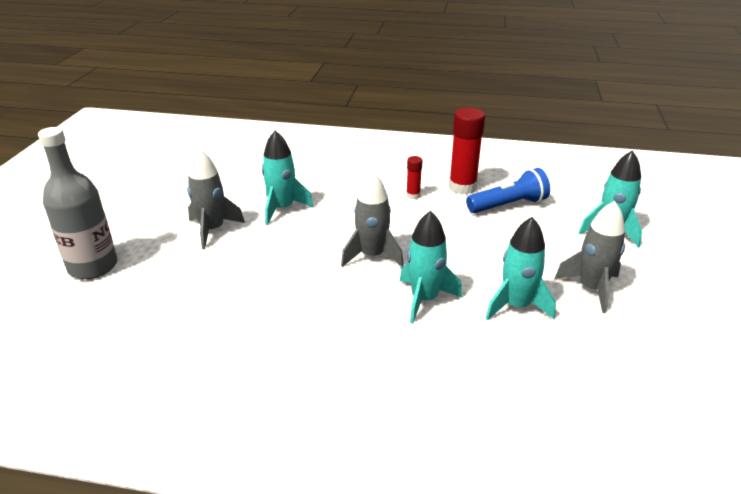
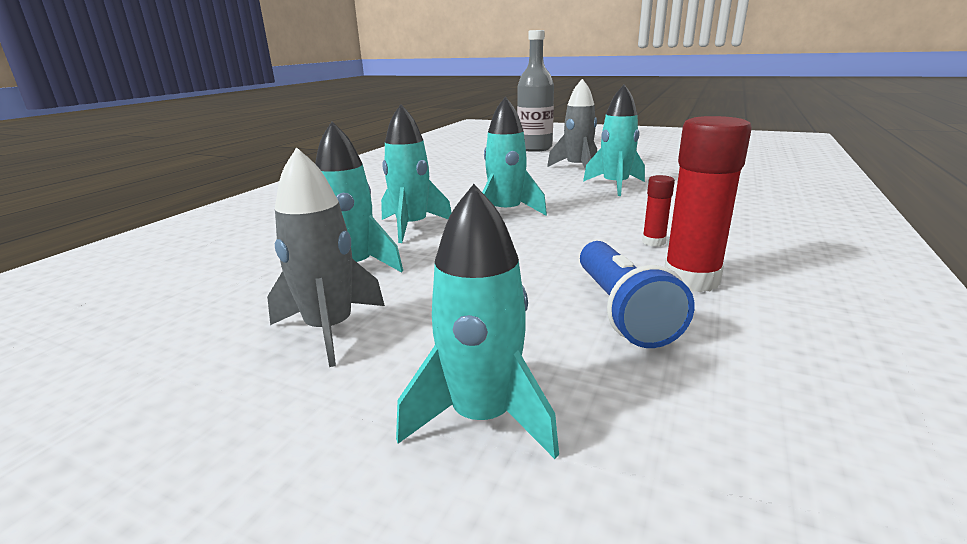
camera: 105 degrees right, 10 degrees down
grey rocket [341,172,404,267] -> turquoise rocket [482,96,547,216]

